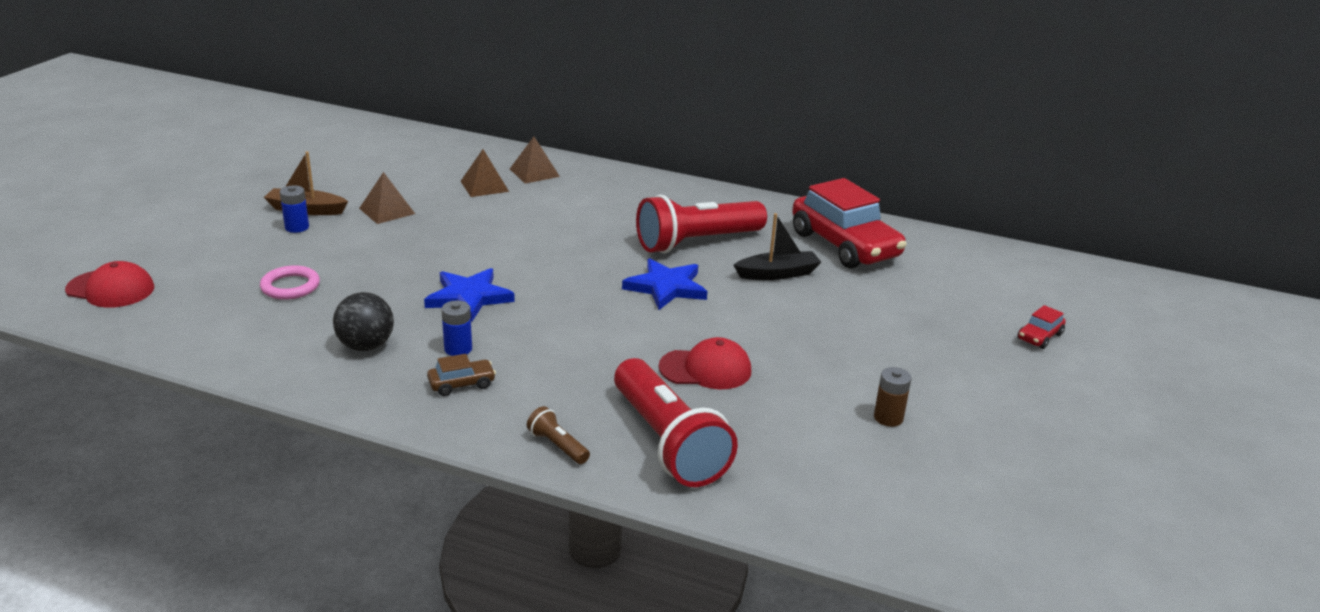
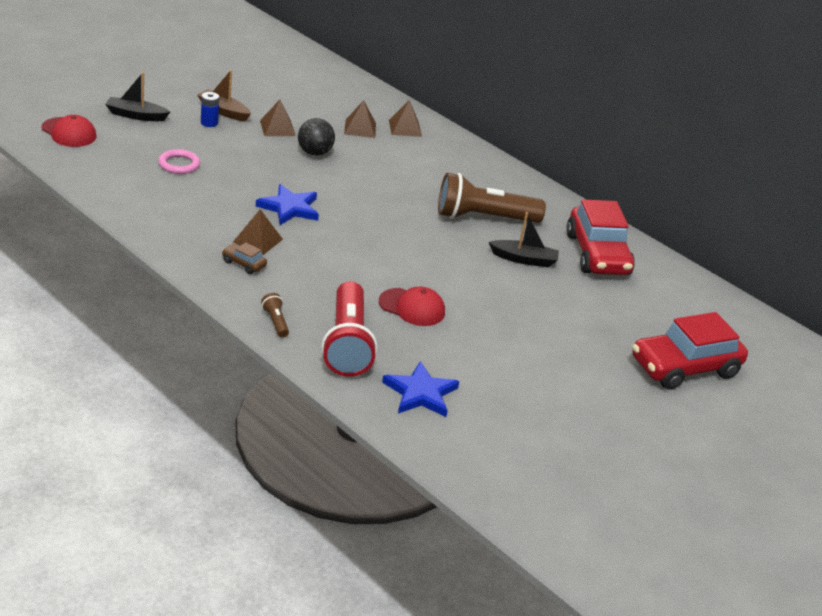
camera: 20 degrees right, 5 degrees up
black ball [333,292,394,351] -> black ball moved to [298,118,335,156]
brown car [427,354,496,396] -> brown car turned 150 degrees counterclockwise [222,242,267,274]
blue battery [441,300,472,356] -> brown pyramid [233,209,283,255]
blue star [622,258,707,310] -> blue star moved to [382,361,459,417]
red flashlight [636,195,767,253] -> brown flashlight [438,173,546,223]
brown battery [874,367,912,427] -> none
red car [1017,305,1066,349] -> red car [632,312,748,389], size x2.42
none -> black boat [105,72,170,121]

